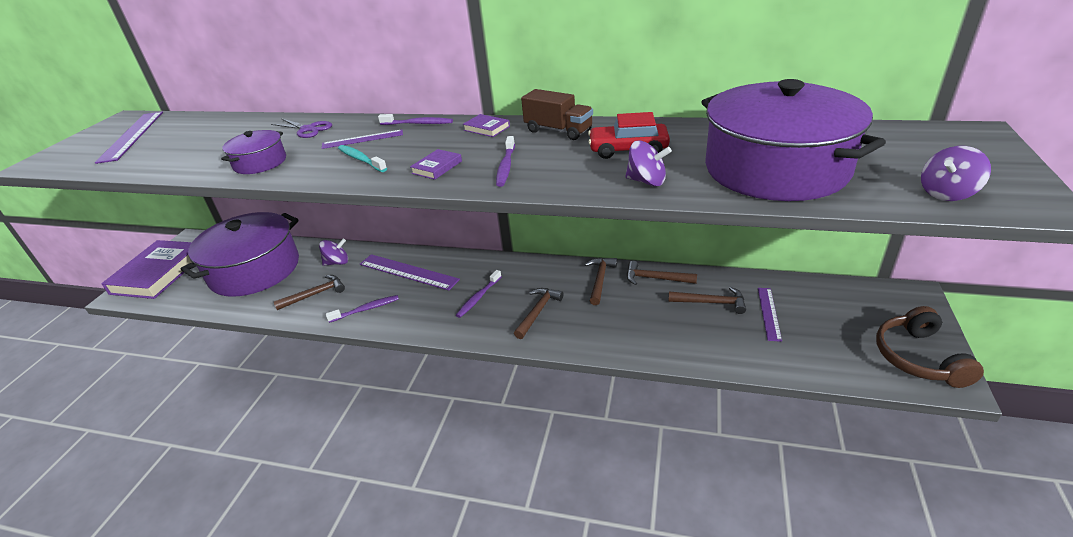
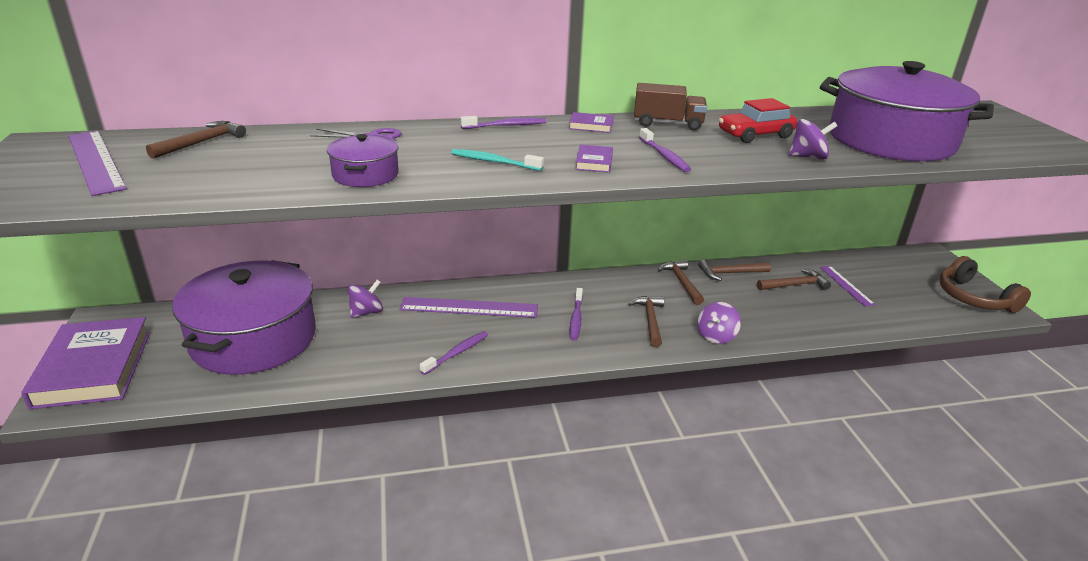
camera: 30 degrees left, 5 degrees down
brown hammer [274,275,345,310] -> brown hammer moved to [146,121,246,159]
purple ruler [321,130,403,149] -> none
purple spinning top [921,146,991,201] -> purple spinning top moved to [697,302,741,344]

